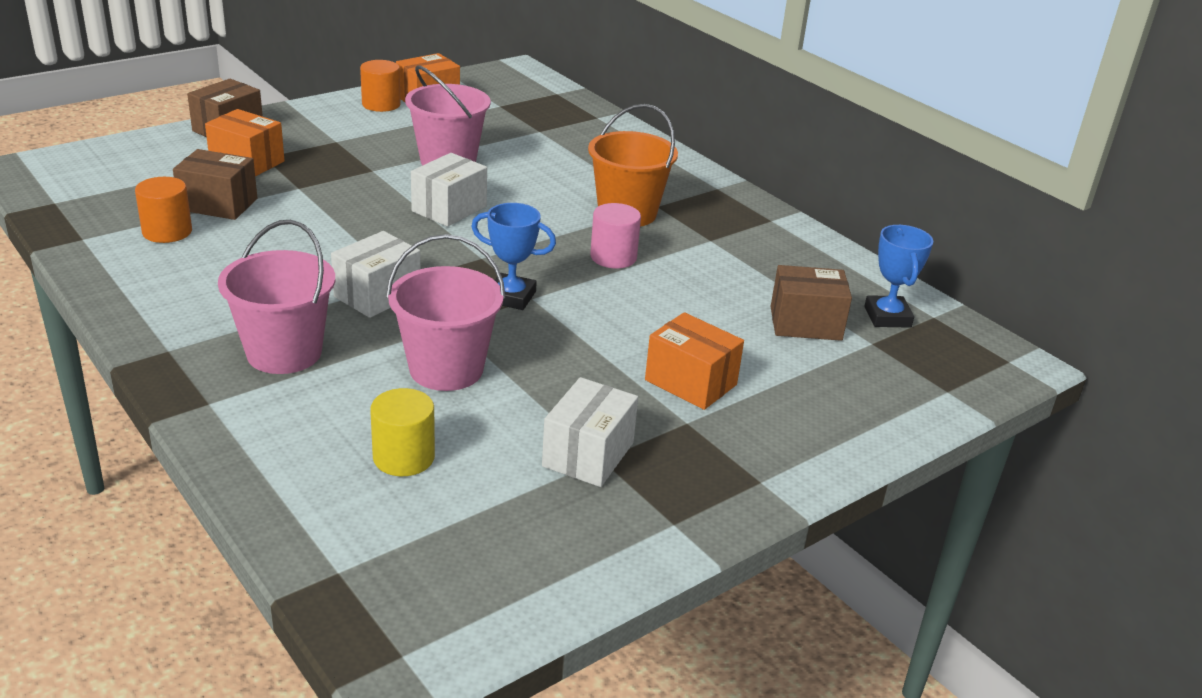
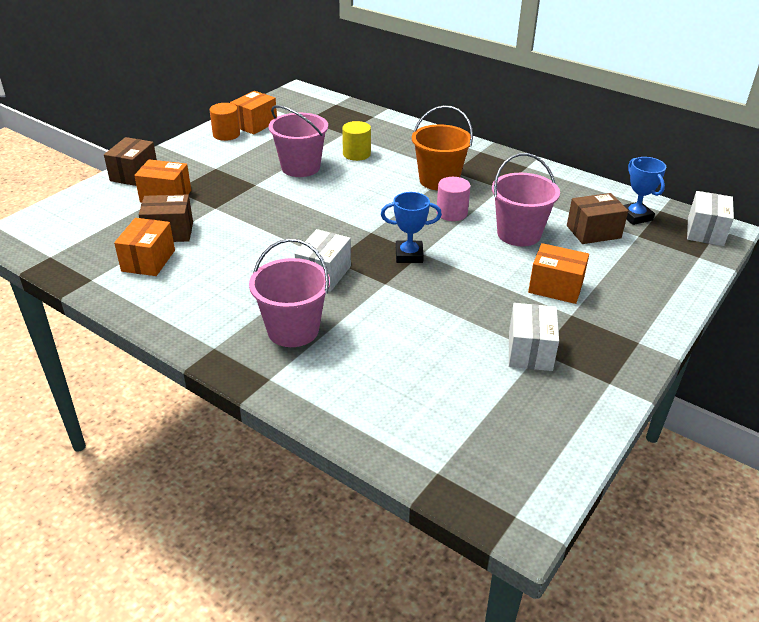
camera: 15 degrees left, 5 degrees up
orange cylinder [135,177,192,243] -> orange box [114,218,175,276]
yellow cylinder [370,388,435,476] -> yellow cylinder moved to [342,121,371,161]
pink bucket [386,234,506,391] -> pink bucket moved to [492,153,560,246]
white box [411,153,487,227] -> white box moved to [687,191,734,246]

